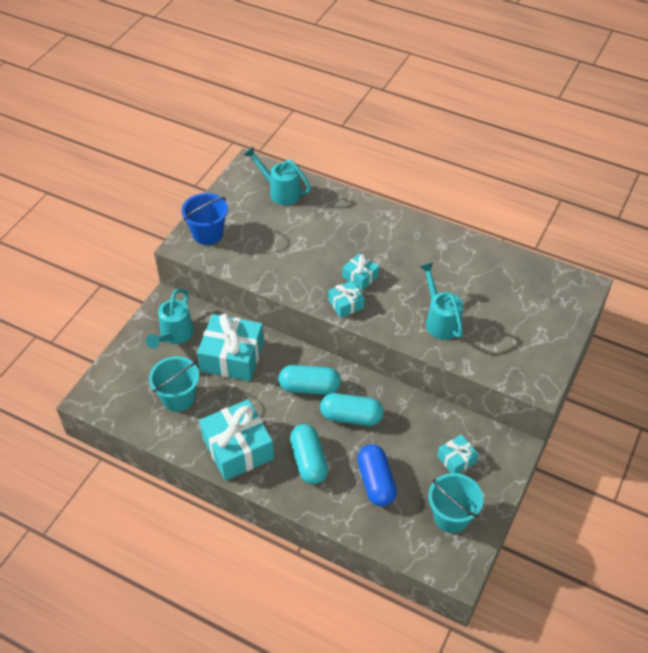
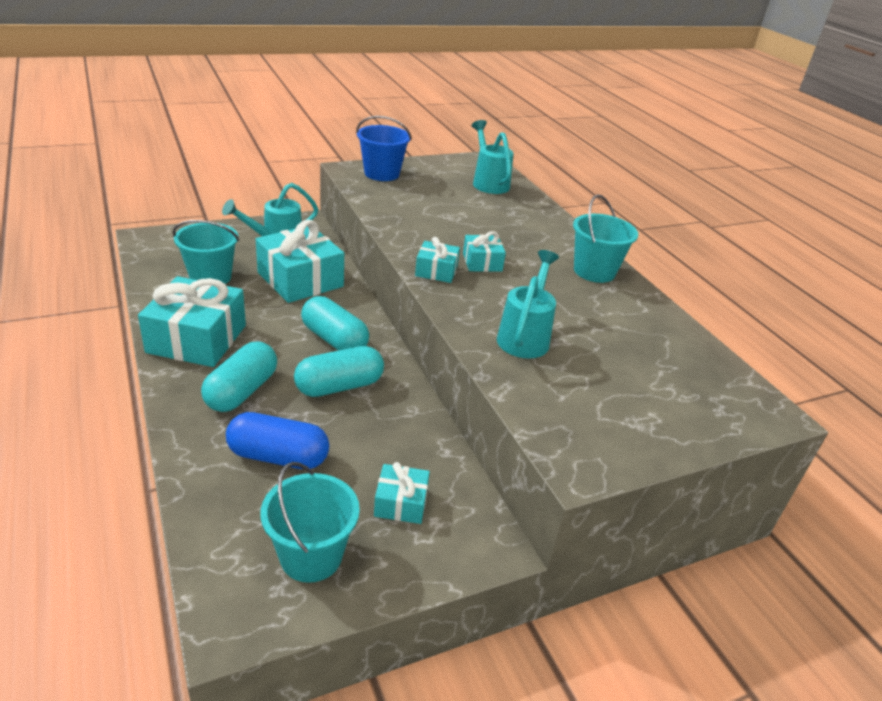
camera: 35 degrees right, 15 degrees down
turquoise capsule [320,393,384,426] -> turquoise capsule turned 75 degrees counterclockwise [294,346,384,397]
blue capsule [357,444,397,506] -> blue capsule turned 75 degrees clockwise [226,412,329,469]
none -> turquoise bucket [573,194,638,283]

